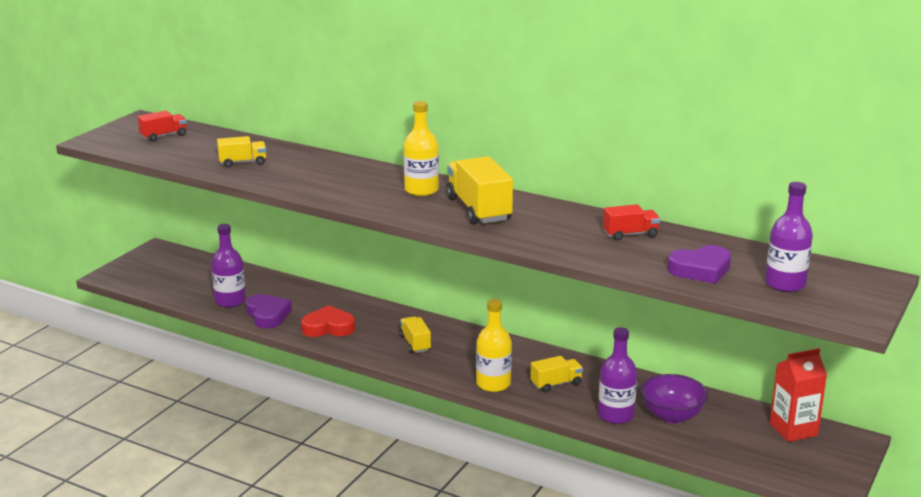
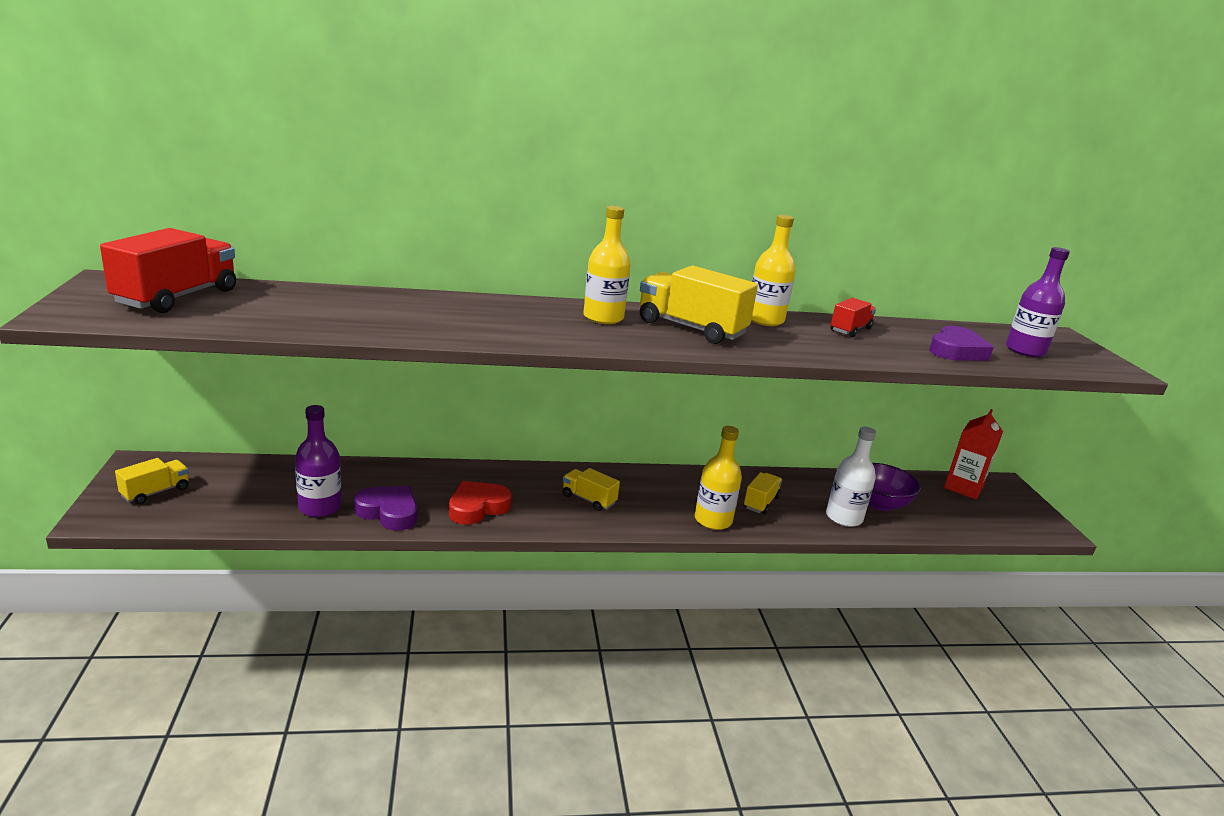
camera: 40 degrees left, 0 degrees up
red truck [138,111,187,142] -> red truck [100,228,236,313], size x1.83
yellow truck [217,136,266,167] -> yellow truck moved to [115,458,189,505]
purple bottle [598,327,637,424] -> white bottle [826,427,876,527]
none -> yellow bottle [751,215,795,326]

